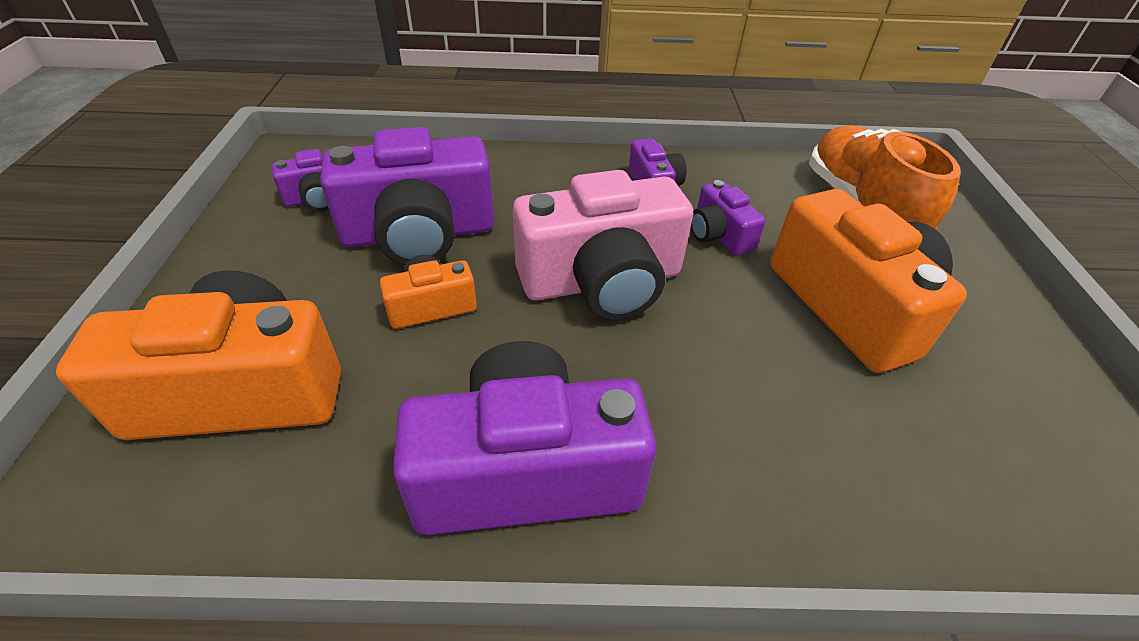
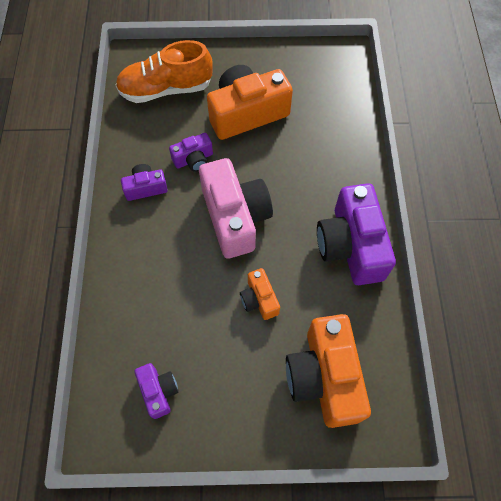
camera: 90 degrees left, 20 degrees up
purple camera [320,127,494,265] -> none

